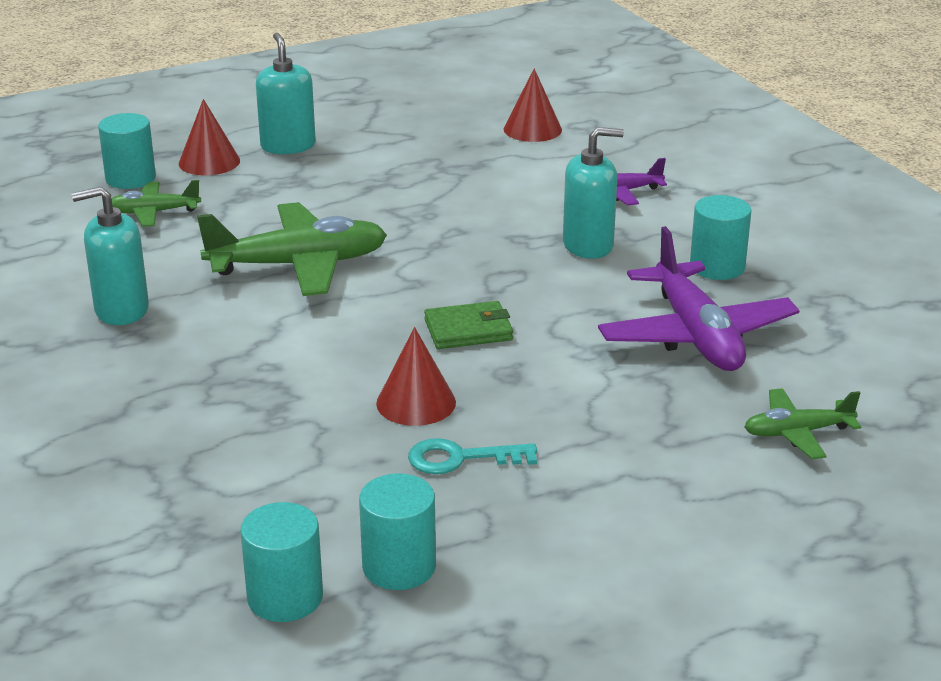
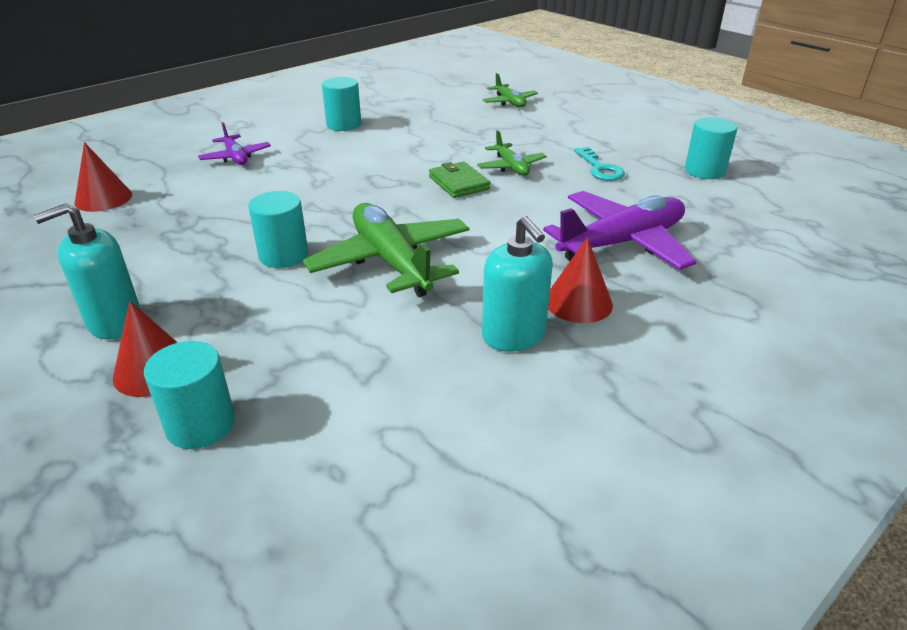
camera: 105 degrees left, 5 degrees up
green plane [112,180,201,227] -> green plane moved to [477,130,547,176]
turquoise cylinder [240,502,323,622] -> turquoise cylinder moved to [248,191,308,268]
red cone [376,327,456,426] -> red cone moved to [548,237,613,323]
turquoise soap dispenser [563,127,624,259] -> none
purple plane [598,226,799,371] -> purple plane moved to [543,191,697,270]

